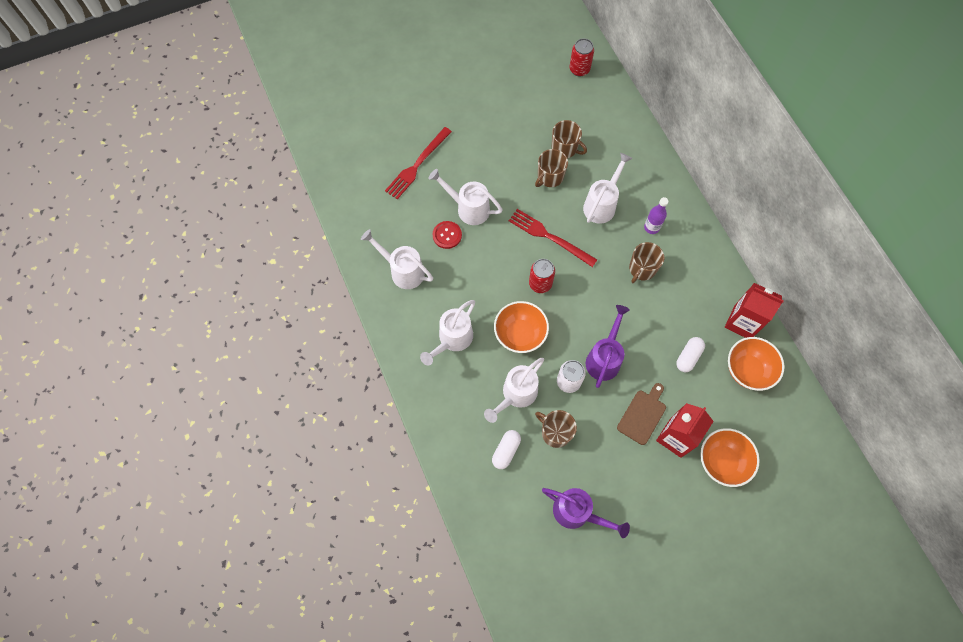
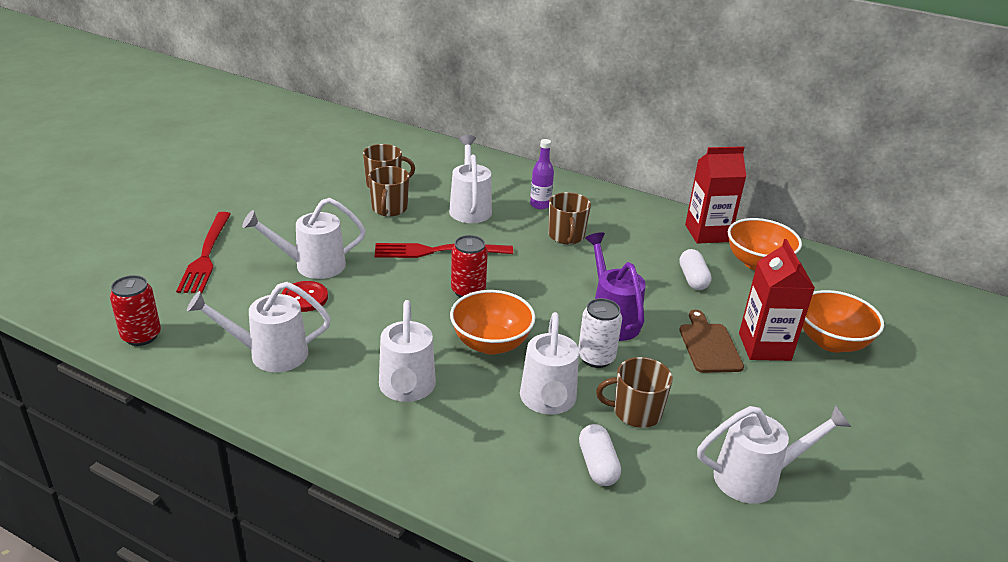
camera: 40 degrees left, 35 degrees down
purple watering can [542,488,630,538] -> white watering can [697,405,851,504]
red can [570,38,594,77] -> red can moved to [110,275,161,346]

